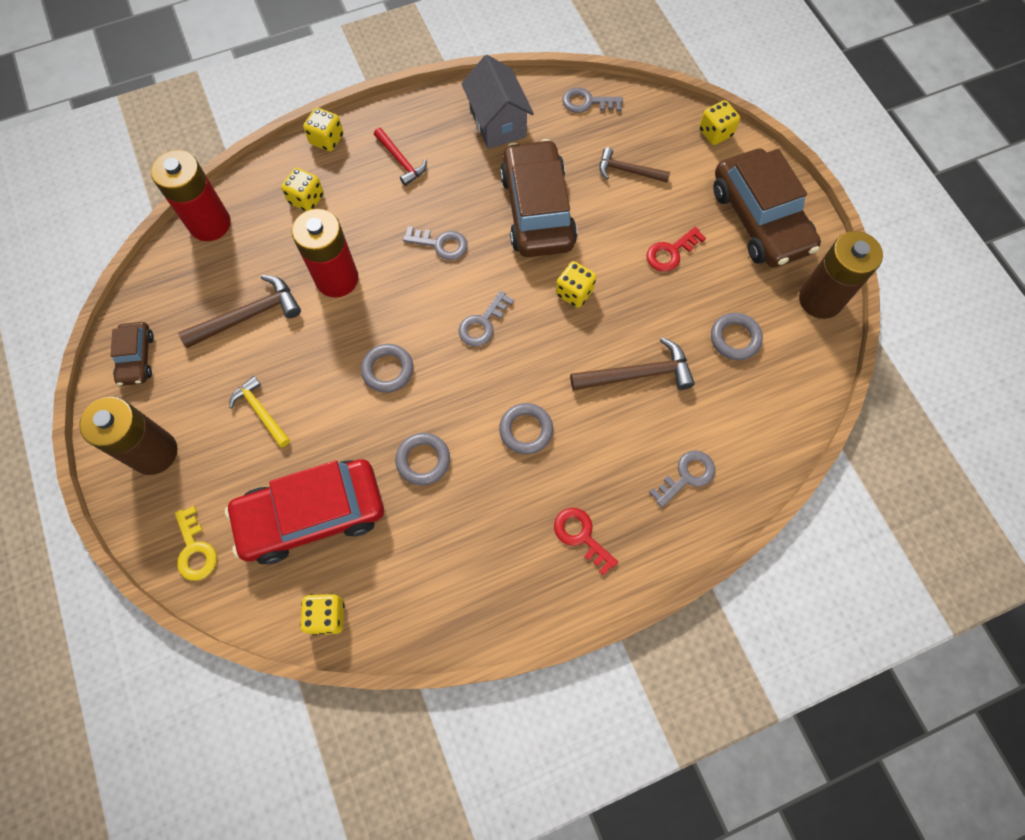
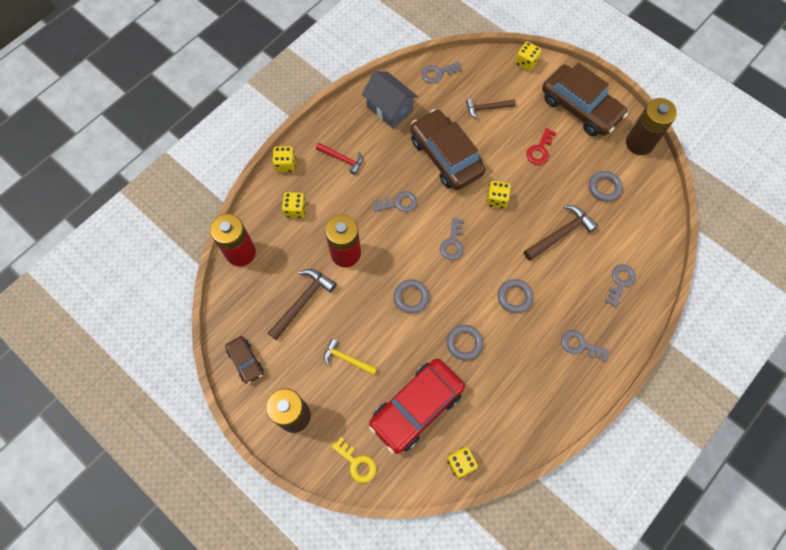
camera: 25 degrees left, 0 degrees up
red key [554,508,618,576] -> grey key [561,330,610,363]

